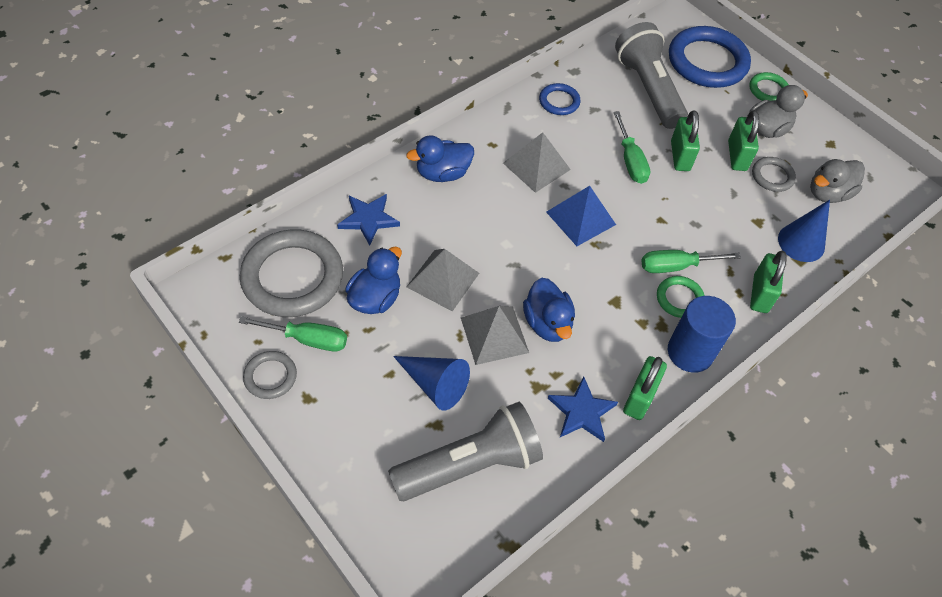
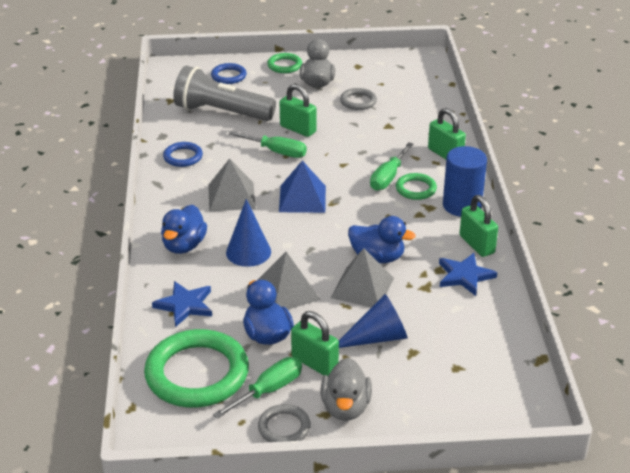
camera: 50 degrees left, 20 degrees down
grey ring [240,229,343,317] -> green ring [144,329,249,408]
grey flashlight [388,402,543,501] -> none
blue ring [669,26,751,88] -> blue ring [211,63,247,84], size x0.48
green padlock [728,110,759,171] -> green padlock moved to [291,311,339,376]
blue cone [778,200,830,262] -> blue cone moved to [226,199,271,267]
grey duck [810,159,865,203] -> grey duck moved to [321,358,372,421]

